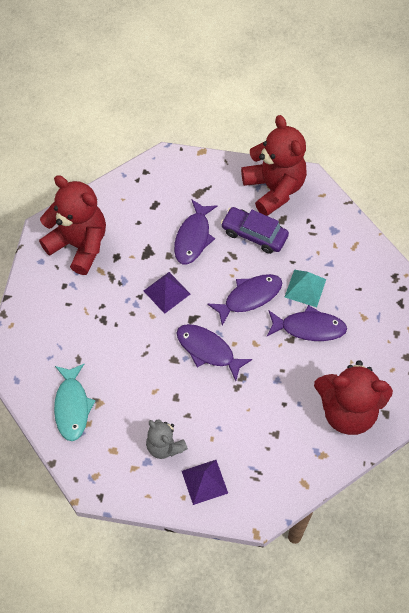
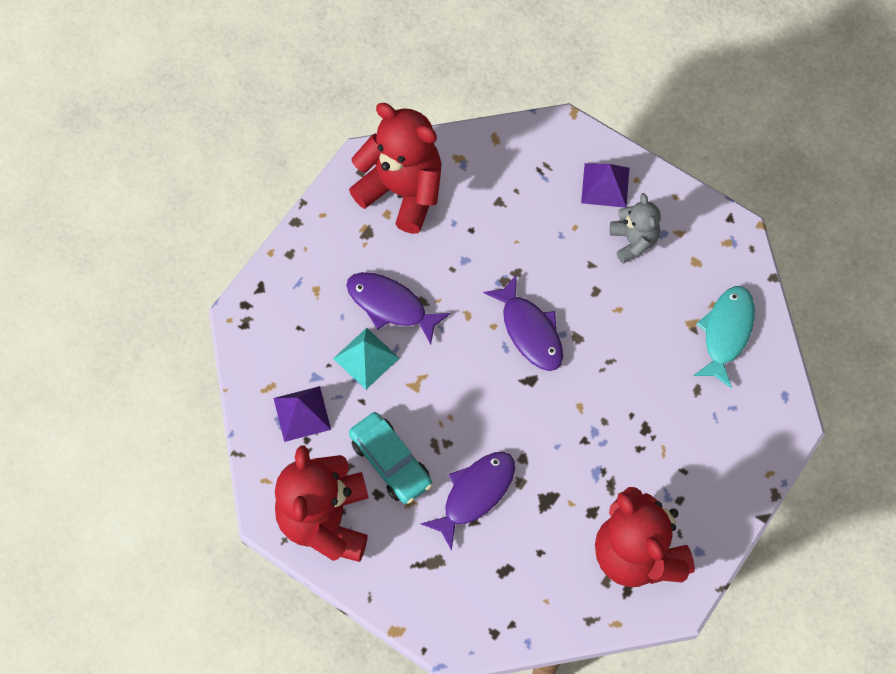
camera: 155 degrees left, 5 degrees up
purple pyramid [144,272,190,314] -> purple pyramid moved to [273,386,331,442]
purple fish [207,274,282,326] -> none
purple car [221,207,289,254] -> turquoise car [349,412,432,504]

